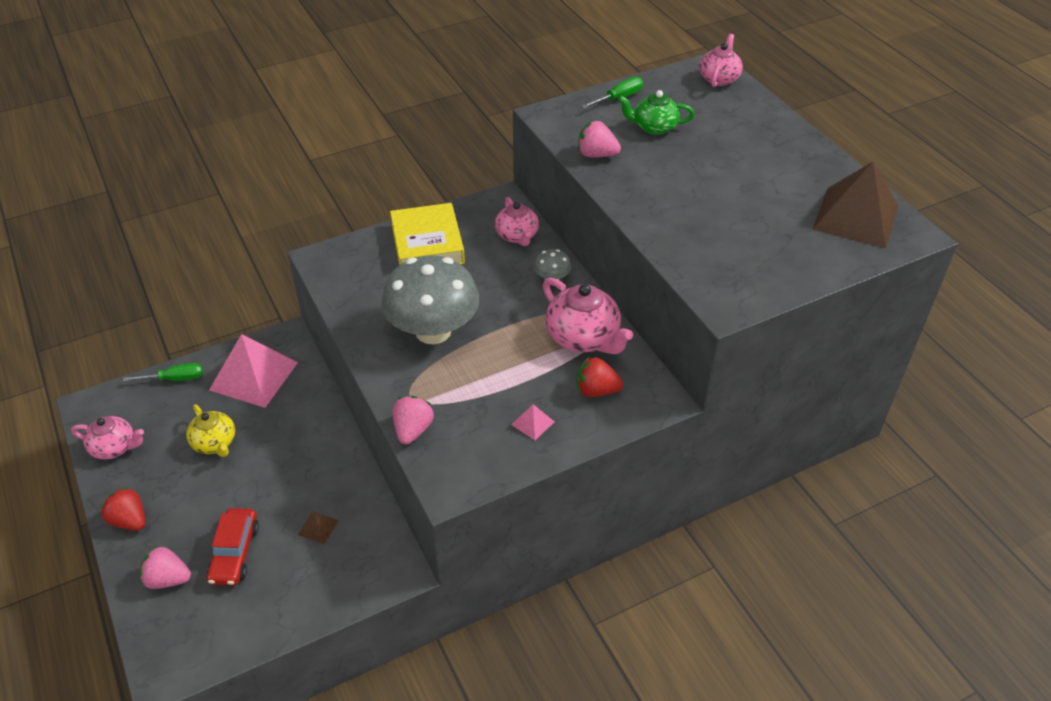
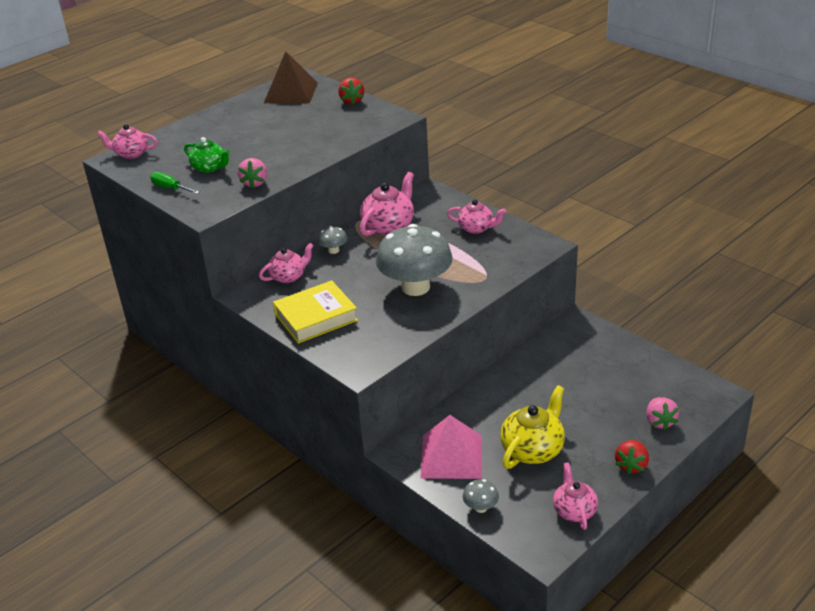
camera: 105 degrees left, 10 degrees down
green screwdriver [123,363,203,382] -> grey mushroom [463,479,499,513]
yellow teapot [186,404,235,457] -> yellow teapot [500,385,565,469], size x1.53
red car [207,508,259,586] -> none
brown pyramid [298,511,339,544] -> none
pink strawberry [392,396,434,444] -> none
pink pyramid [511,404,555,440] -> pink teapot [447,199,506,234]
red strawberry [577,357,624,397] -> red strawberry moved to [338,78,364,104]
green teapot [618,90,695,135] -> green teapot turned 45 degrees counterclockwise [184,137,230,173]

